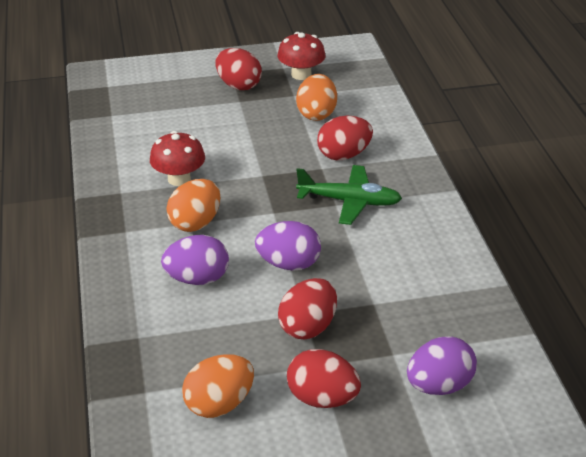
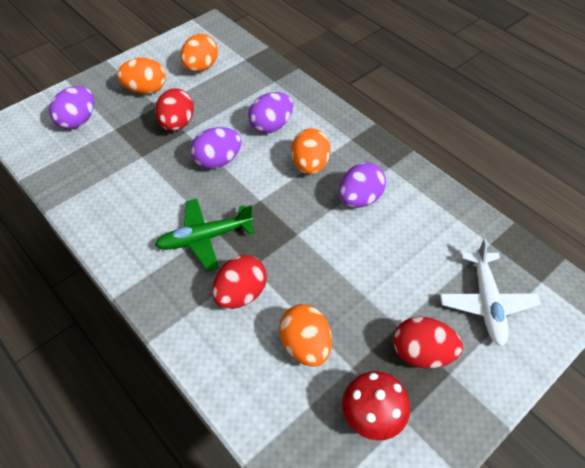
camera: 150 degrees right, 15 degrees up
red mushroom [150,131,205,186] -> purple egg [339,163,386,208]
red egg [287,349,361,408] -> orange egg [117,58,166,94]
none -> white plane [440,239,541,346]

